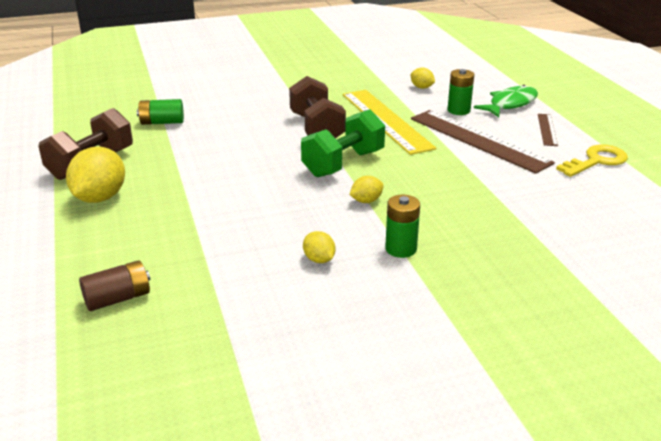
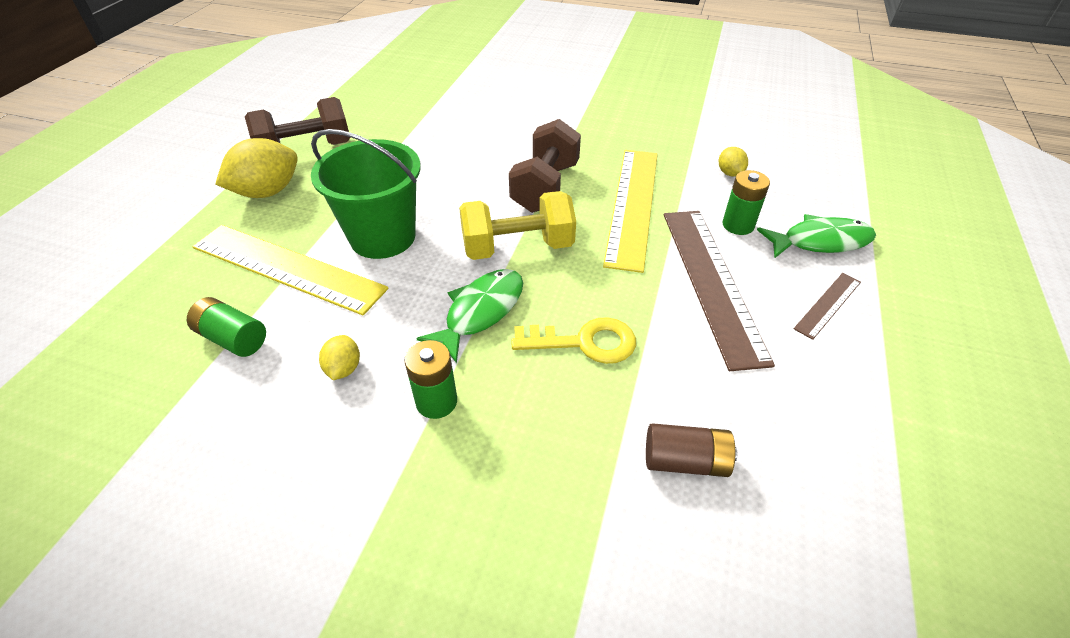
camera: 35 degrees right, 15 degrees up
brown battery [79,260,150,311] -> brown battery moved to [646,423,737,477]
green battery [137,99,184,125] -> green battery moved to [187,297,266,357]
green dumbbell [301,109,385,177] -> yellow dumbbell [459,191,576,260]
yellow lemon [349,176,384,203] -> green fish [416,269,523,363]
yellow key [556,144,628,177] -> yellow key moved to [511,317,636,364]
none -> yellow ruler [192,225,389,316]
none -> green bucket [311,129,421,259]

